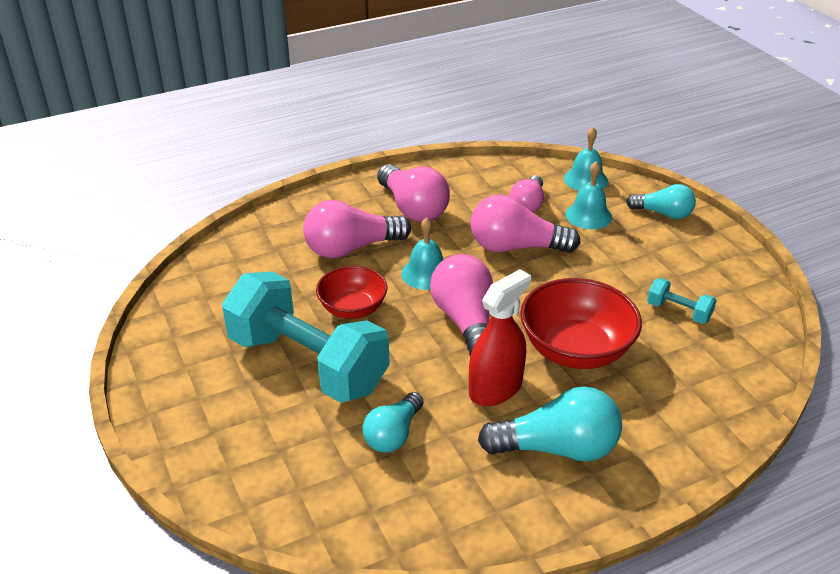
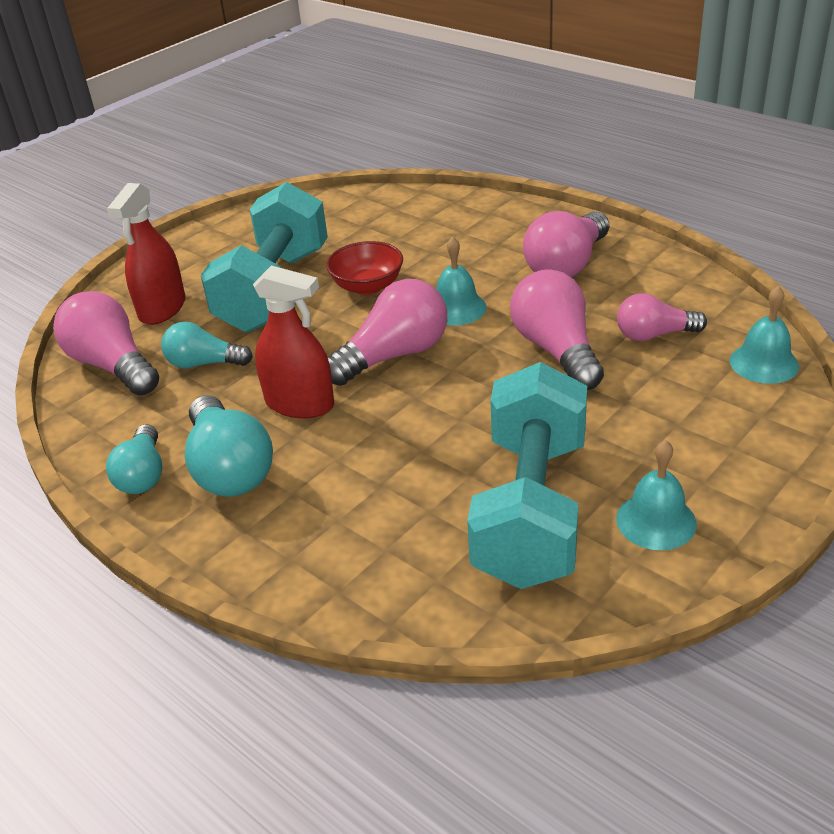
camera: 70 degrees right, 0 degrees up
pink light bulb [303,200,411,258] -> pink light bulb moved to [53,291,159,395]
red bowl [520,278,642,369] -> none
turquoise bell [565,161,612,229] -> turquoise bell moved to [616,440,697,550]
turquoise light bulb [626,184,696,219] -> turquoise light bulb moved to [106,424,162,494]
turquoise dumbbell [647,278,717,324] -> turquoise dumbbell [467,362,587,589], size x2.49
none -> red spray bottle [107,183,185,325]

